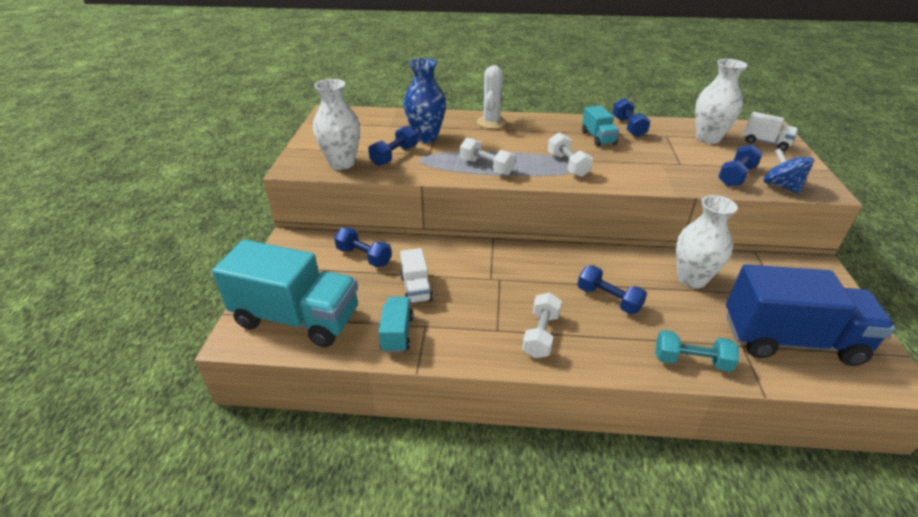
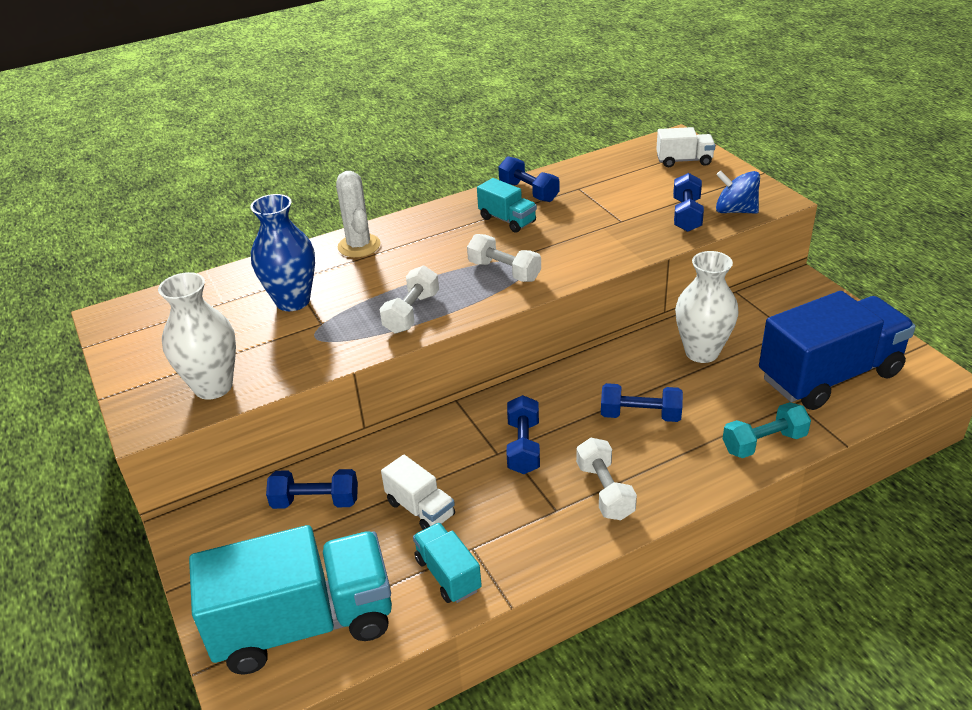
camera: 30 degrees left, 0 degrees up
blue dumbbell [368,125,417,166] -> blue dumbbell moved to [507,395,540,474]
white dumbbell [460,137,516,175] -> white dumbbell turned 75 degrees counterclockwise [380,266,439,333]
white vase [695,59,747,144] -> none

